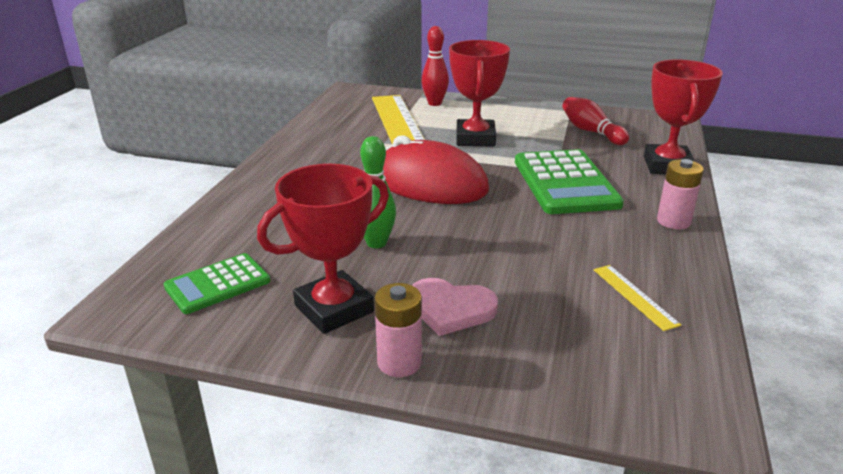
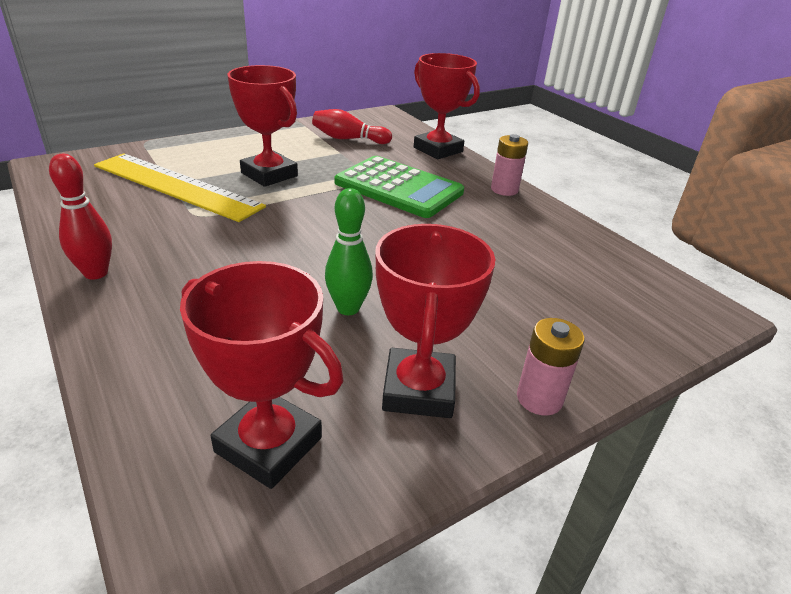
camera: 50 degrees left, 5 degrees up
green calculator [164,253,271,314] -> red trophy [180,261,343,489]
red mouse [383,135,489,204] -> none
pink heart [412,278,498,336] -> none
red bowling pin [421,26,449,106] -> red bowling pin moved to [49,154,112,280]
yellow ruler [594,265,681,331] -> none

